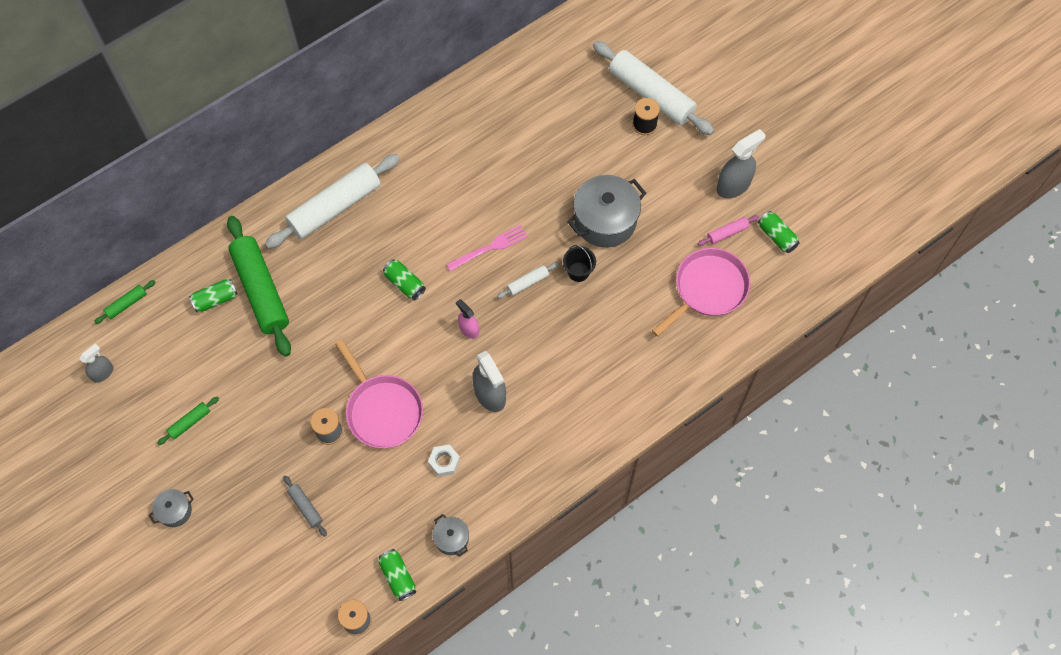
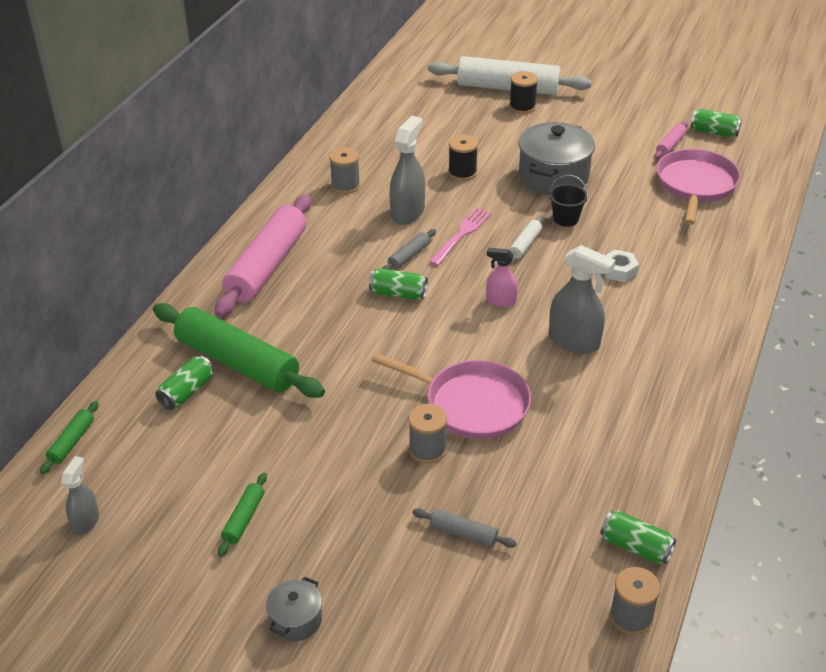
camera: 30 degrees left, 25 degrees down
white rolling pin [265,154,400,249] -> pink rolling pin [215,194,311,318]
white nut [428,445,460,476] -> white nut moved to [605,250,639,282]
grey pot [433,514,469,556] -> none
grey spray bottle [716,129,766,199] -> grey spray bottle moved to [389,116,425,225]
none -> grey spool [329,147,360,194]
none -> grey rolling pin [383,229,436,270]
none -> black spool [448,135,478,181]

